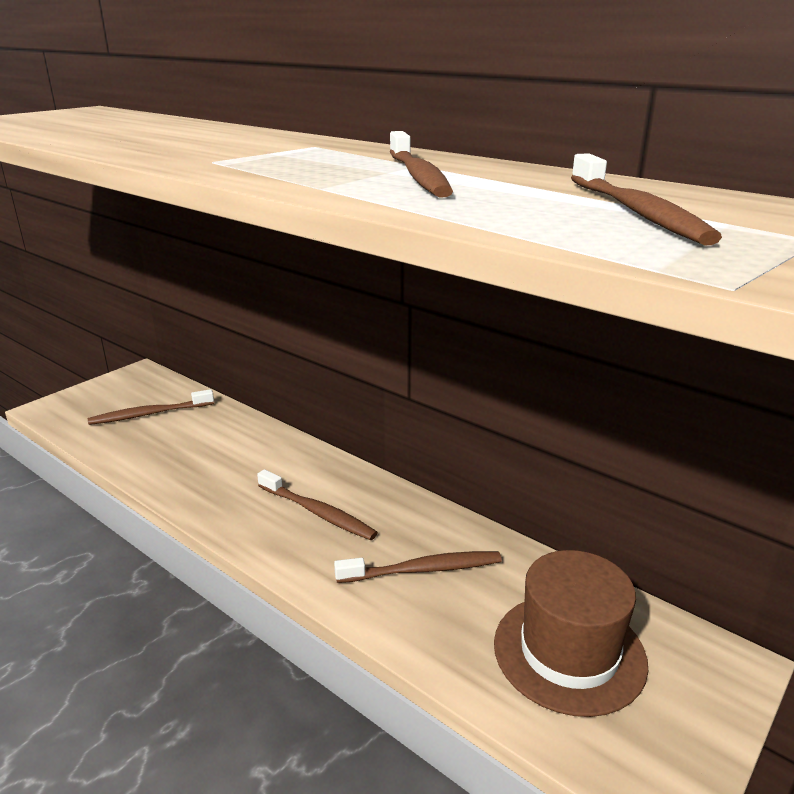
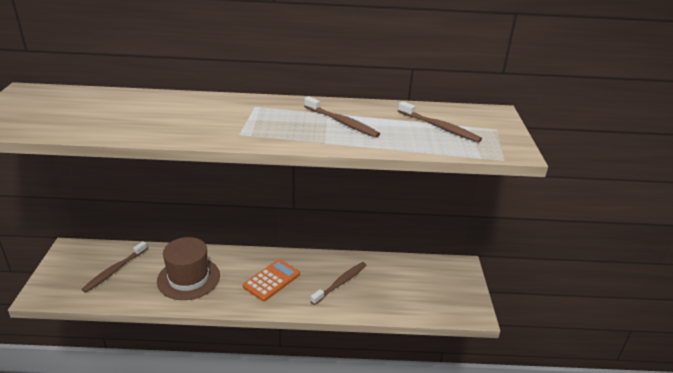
camera: 40 degrees left, 5 degrees up
brown toothbrush [257,469,378,540] -> orange calculator [243,259,300,301]
brown hat [494,550,648,717] -> brown hat moved to [157,237,220,300]

